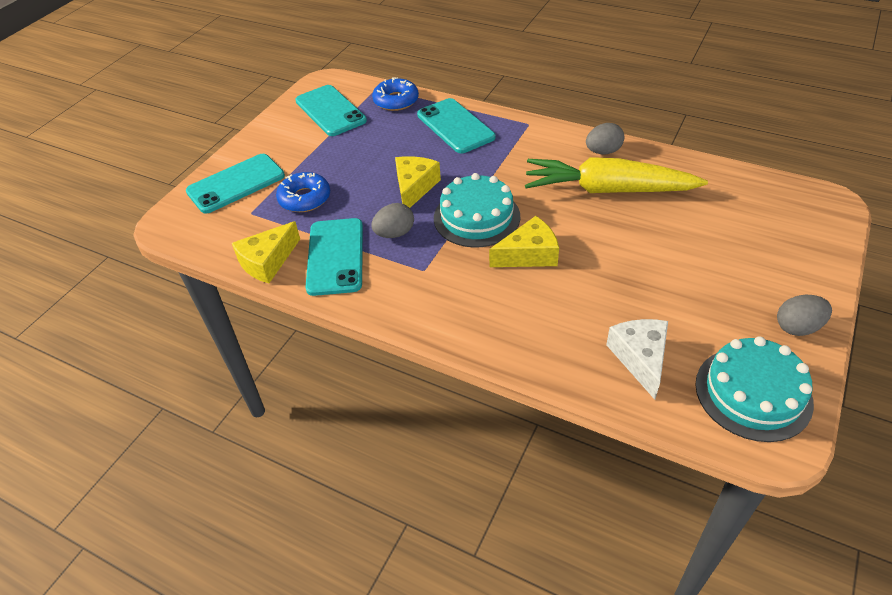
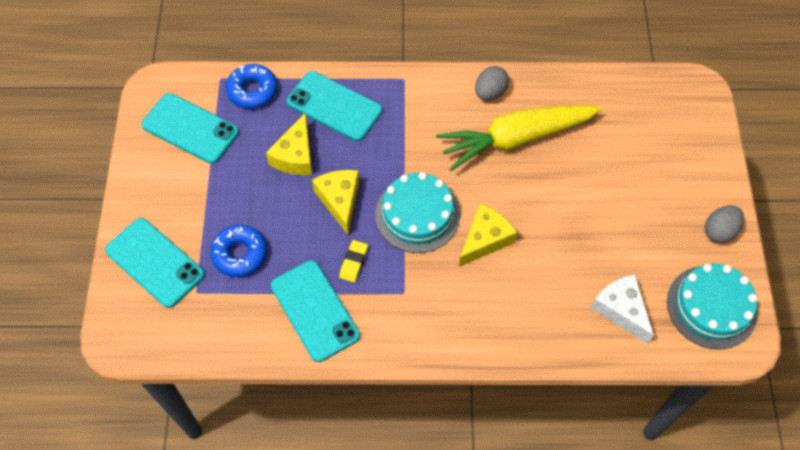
camera: 30 degrees left, 15 degrees up
turquoise phone [186,154,285,214] -> turquoise phone turned 75 degrees counterclockwise [105,218,205,308]
yellow cheese [232,221,300,283] -> yellow cheese moved to [266,113,312,175]
grey egg [371,203,414,238] -> yellow eraser [339,240,368,282]

